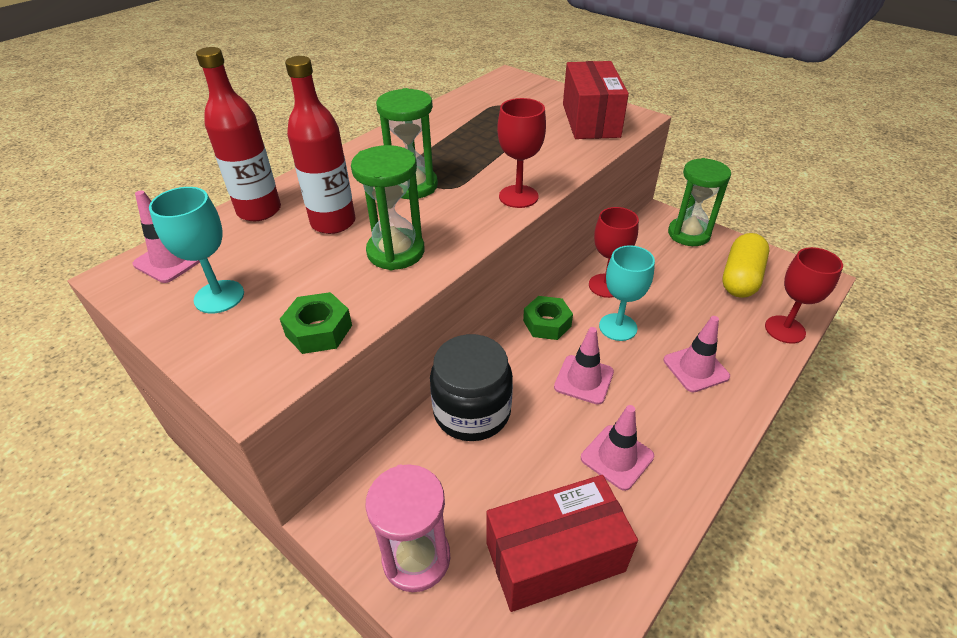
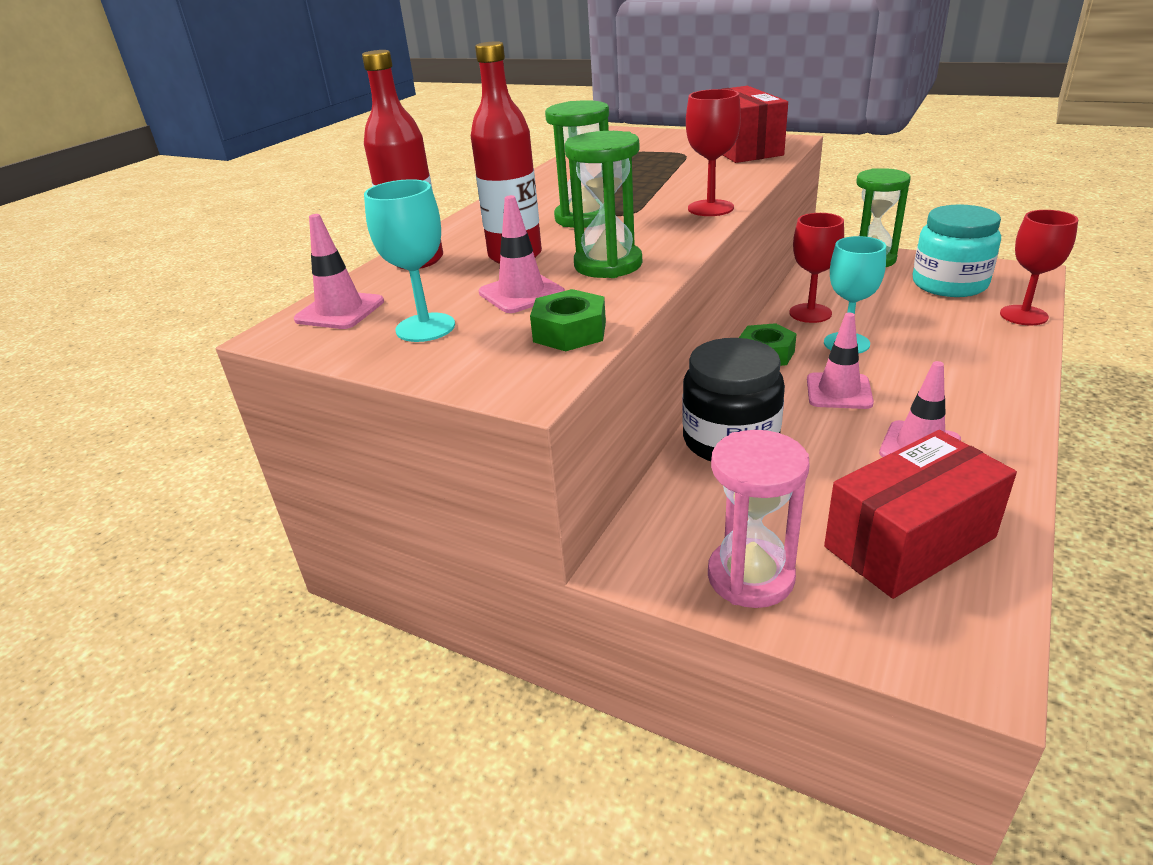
camera: 10 degrees left, 10 degrees down
pink traffic cone [664,316,730,392] -> pink traffic cone moved to [479,195,565,313]
yellow capsule [722,233,769,298] -> turquoise jar [913,205,1001,297]

